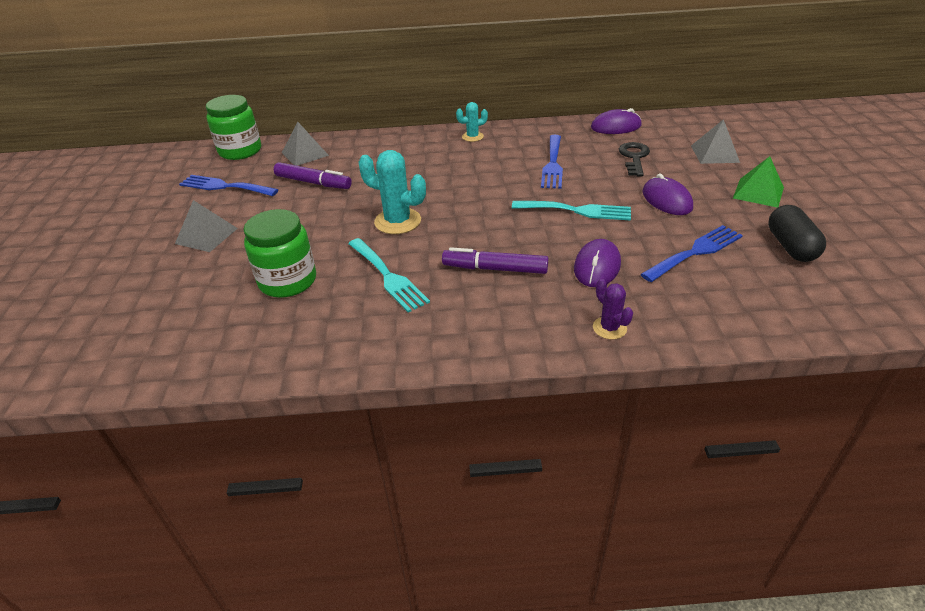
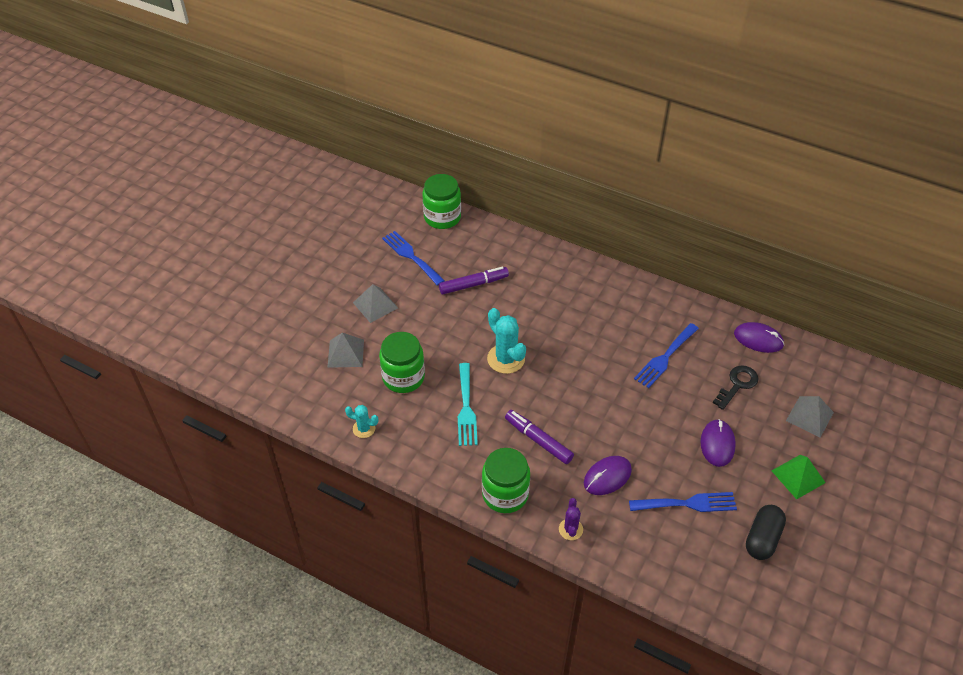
camera: 30 degrees right, 10 degrees up
purple marker [274,162,352,189] -> purple marker turned 75 degrees counterclockwise [439,267,509,295]
grey pyramid [282,122,329,166] -> grey pyramid moved to [327,333,364,368]
turquoise cactus [456,102,488,142] -> turquoise cactus moved to [345,405,378,438]
turquoise fork [512,201,631,221] -> none
none -> green jar [482,448,530,513]

